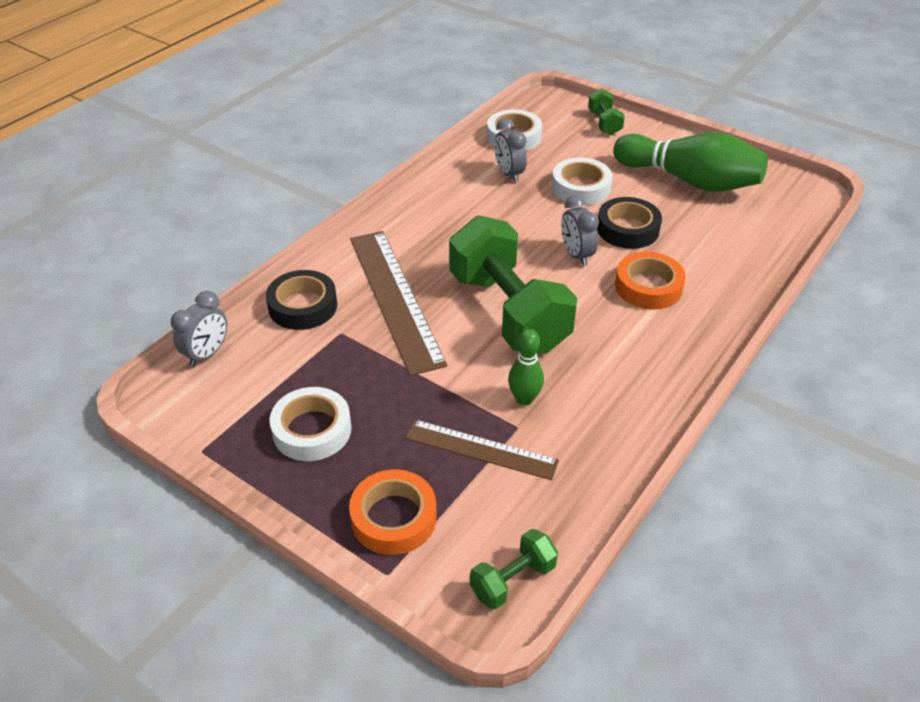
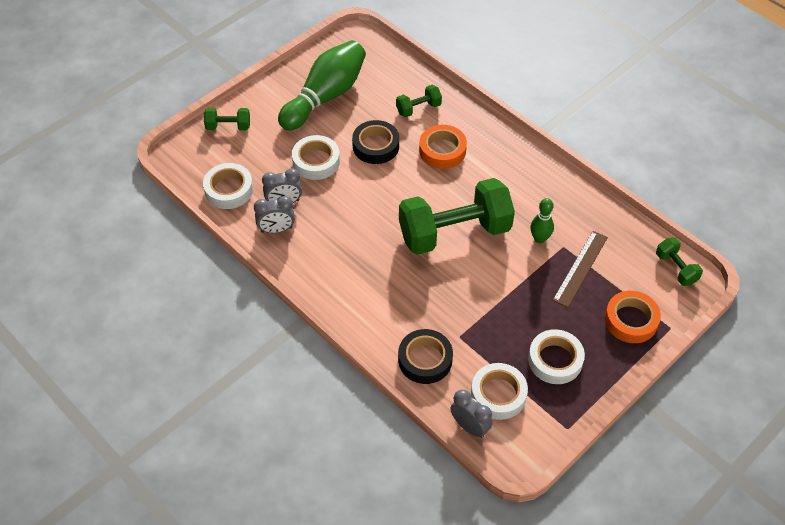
camera: 80 degrees left, 10 degrees up
brown ruler [350,231,447,376] -> none
grey clock [561,195,599,266] -> grey clock moved to [254,196,295,233]
none -> green dumbbell [396,85,442,117]
none -> white tape [471,363,528,420]

